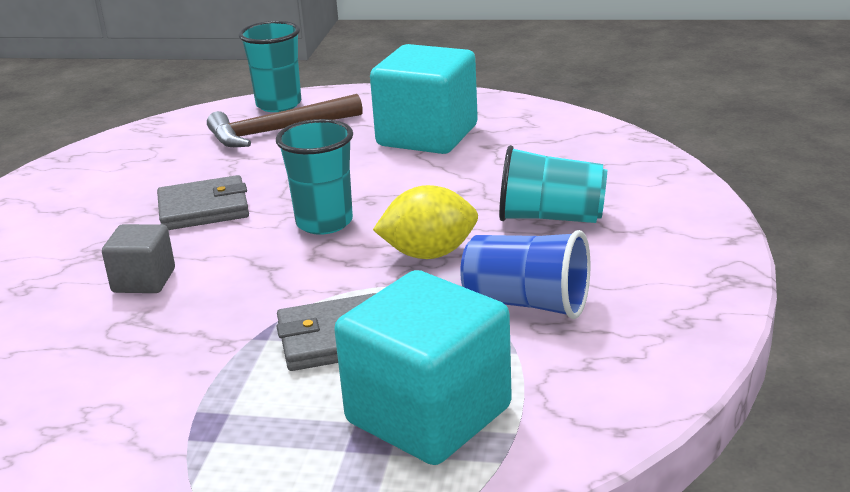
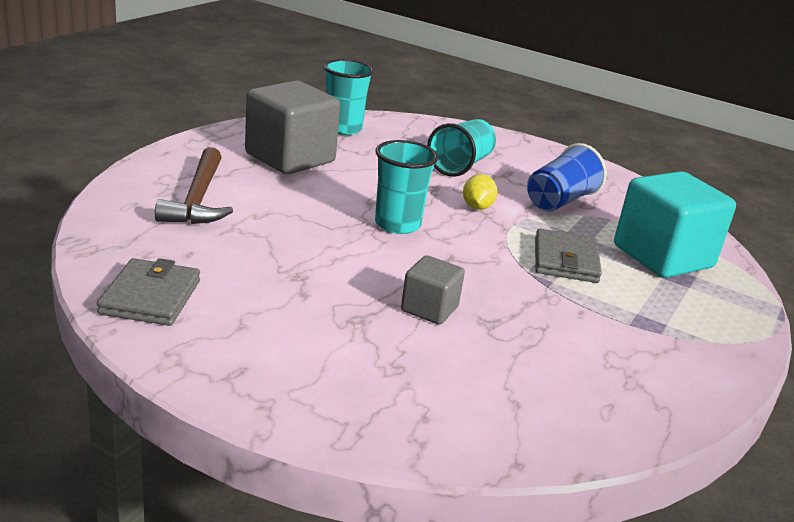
camera: 75 degrees left, 0 degrees up
grey wallet [157,175,249,230] -> grey wallet moved to [97,258,200,326]
turquoise cup [239,21,301,112] -> turquoise cup moved to [324,59,374,135]
turquoise cube [370,44,478,154] -> grey cube [245,80,340,174]
yellow lemon [373,185,478,259] -> yellow lemon [463,174,498,210], size x0.65

